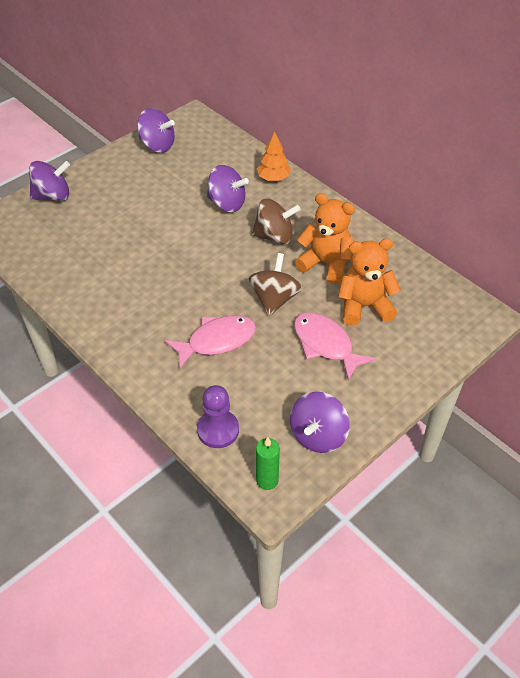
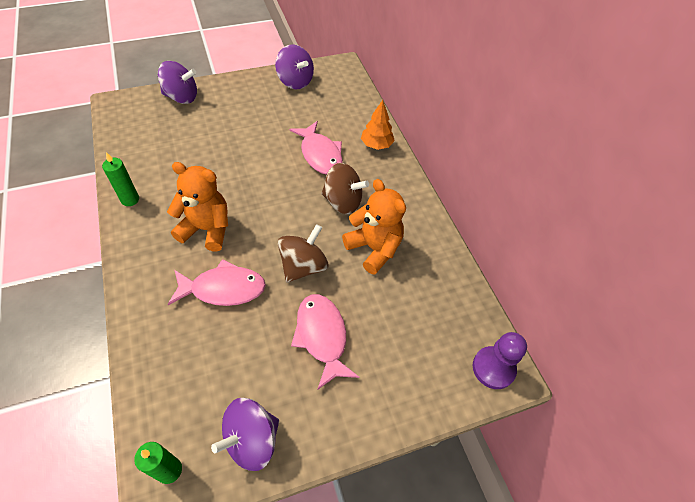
camera: 20 degrees right, 5 degrees up
purple pawn [197,385,239,448] -> purple pawn moved to [473,332,527,389]
purple spinning top [207,165,249,212] -> pink fish [289,121,343,175]
orange teddy bear [338,238,401,326] -> orange teddy bear moved to [167,162,228,251]
none -> green candle [102,152,139,206]

